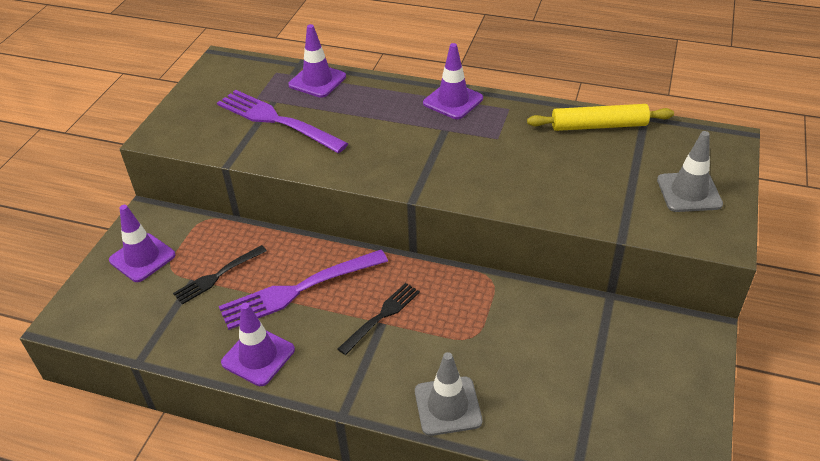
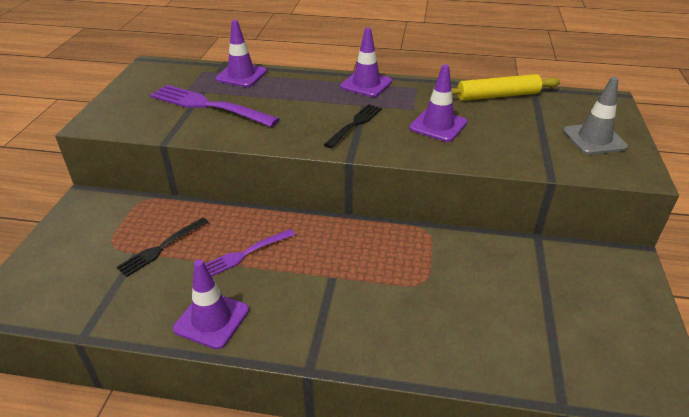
camera: 10 degrees left, 5 degrees down
purple traffic cone [109,205,175,282] -> purple traffic cone moved to [409,64,467,142]
purple fork [219,250,388,330] -> purple fork [205,229,295,276], size x0.60
black fork [338,283,420,355] -> black fork moved to [324,104,382,148]
grey traffic cone [415,352,482,436] -> none

